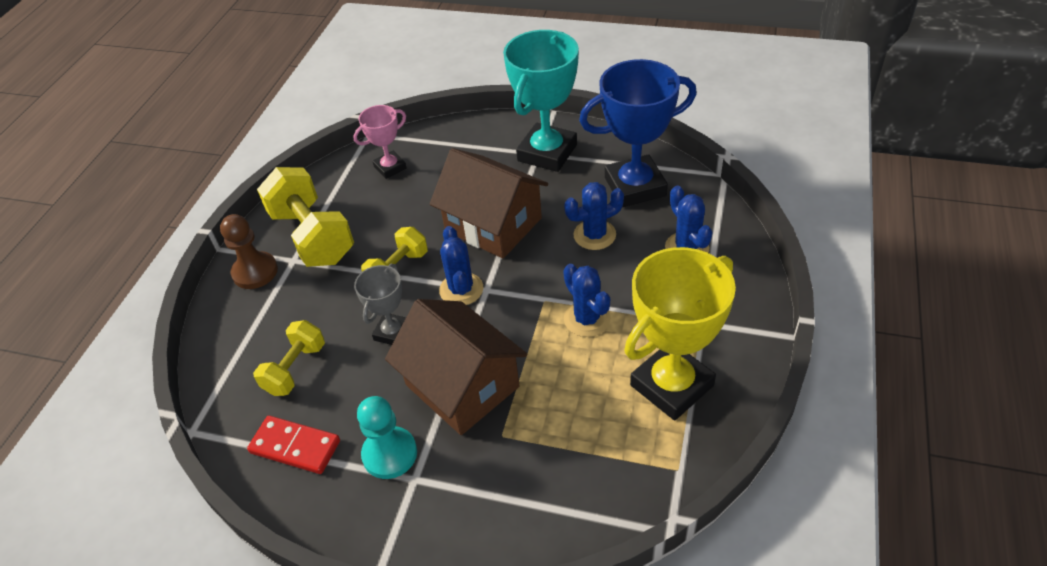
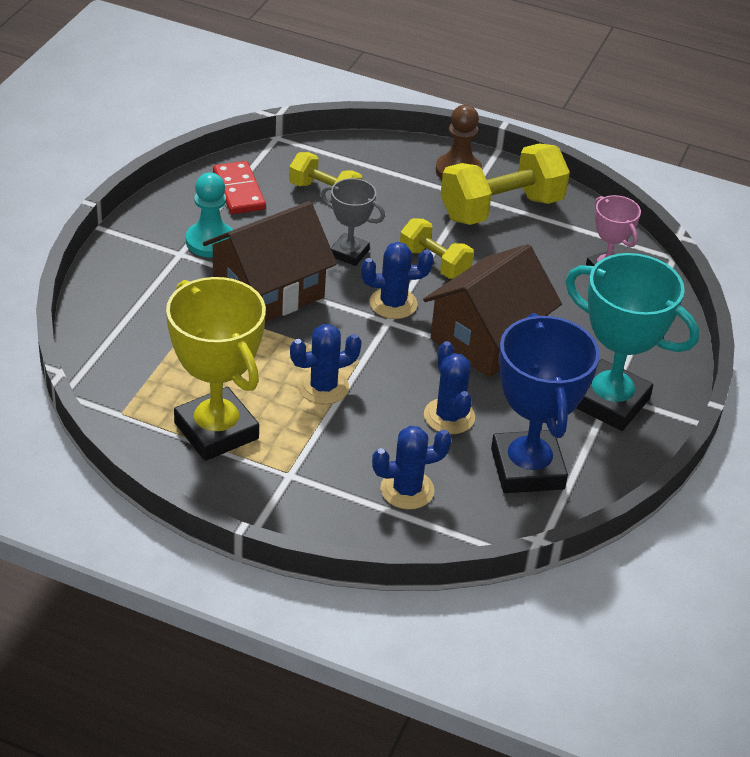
camera: 90 degrees right, 5 degrees down
red domino [247,416,340,474] -> red domino turned 45 degrees counterclockwise [213,161,266,214]

